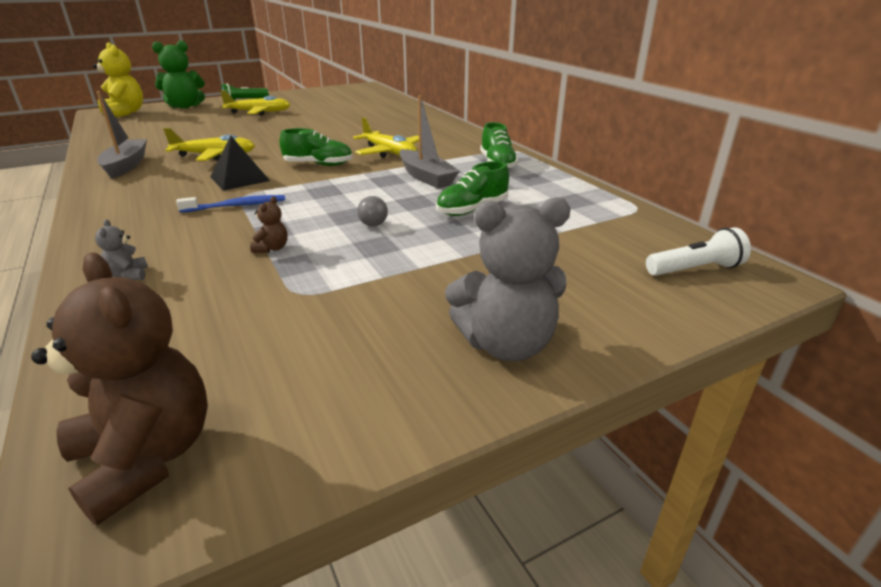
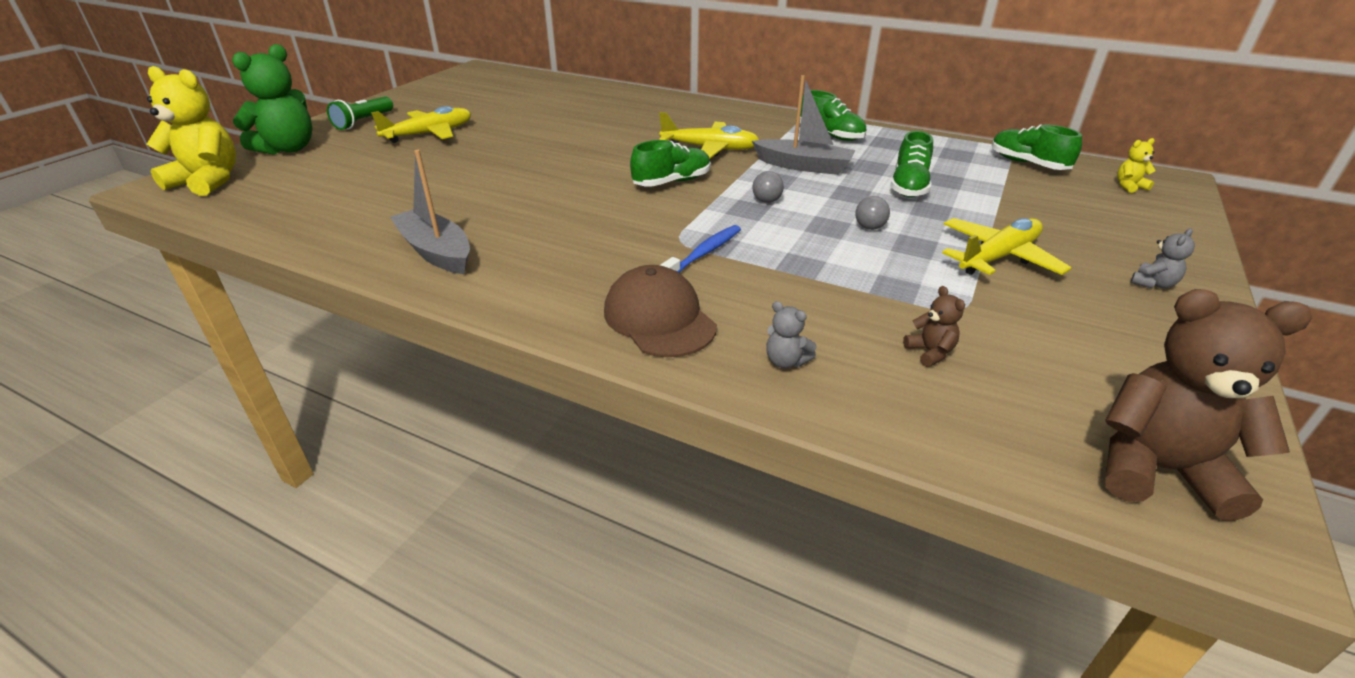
camera: 35 degrees left, 5 degrees up
yellow plane [163,128,255,161] -> yellow plane moved to [942,218,1071,275]
black pyramid [210,136,270,191] -> none
brown teddy bear [250,196,288,253] -> brown teddy bear moved to [903,286,965,367]
grey teddy bear [445,197,571,361] -> grey teddy bear [1130,228,1195,289], size x0.44
white flashlight [646,227,751,276] -> yellow teddy bear [1117,138,1156,193]
none -> brown cap [604,265,717,357]
none -> grey ball [753,171,784,203]
none -> green shoe [992,124,1082,170]

